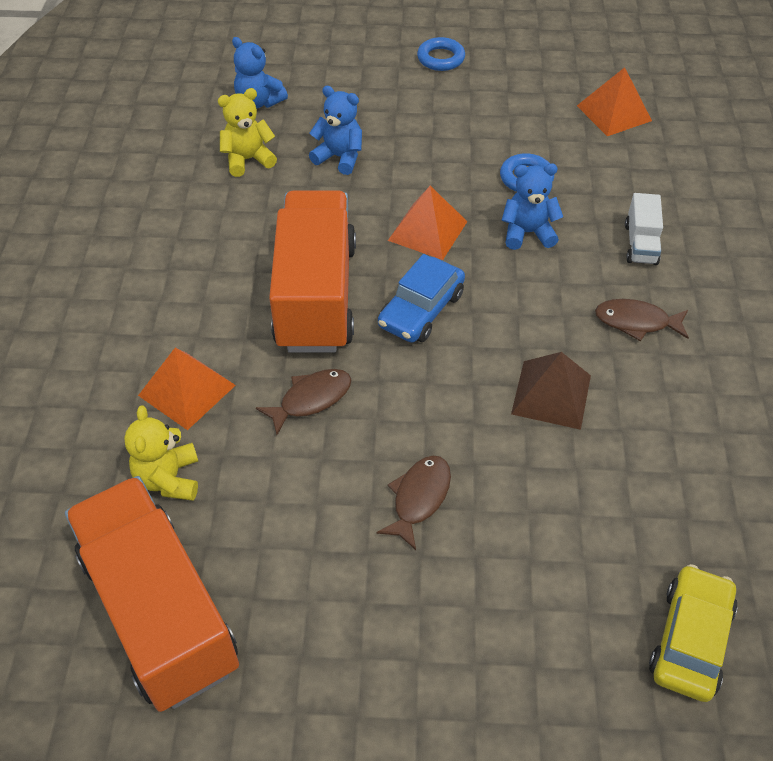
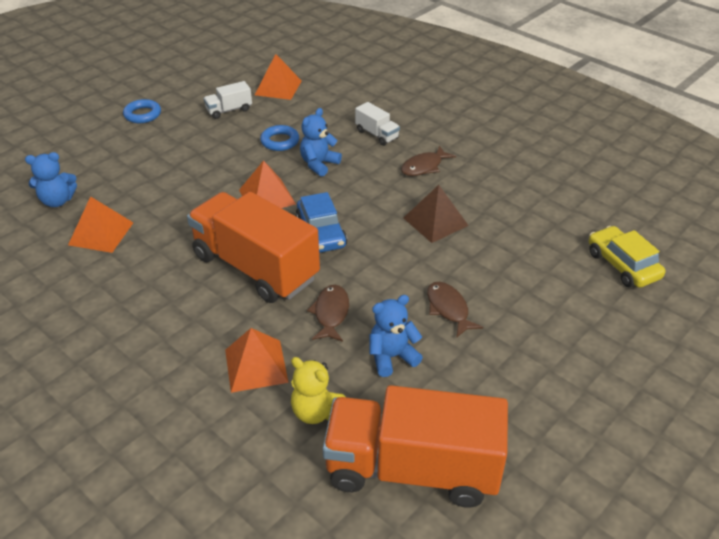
camera: 50 degrees left, 10 degrees down
yellow teddy bear [218,88,277,177] -> orange pyramid [68,196,133,253]
blue teddy bear [309,86,362,175] -> blue teddy bear moved to [369,295,423,377]
none -> white truck [203,81,252,119]

